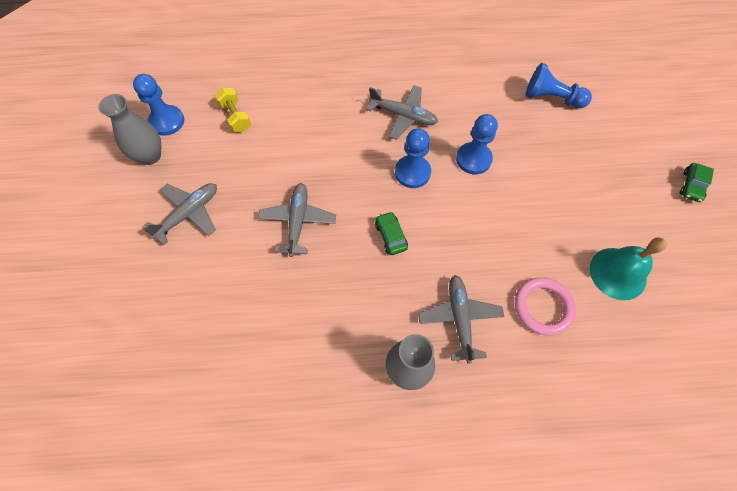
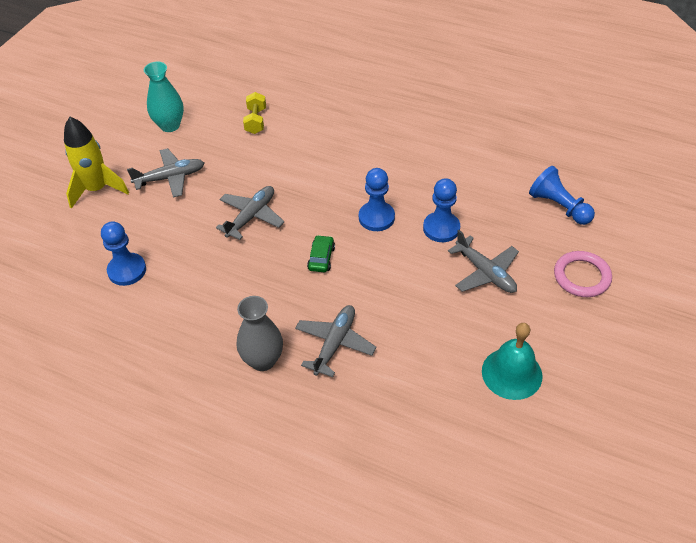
camera: 30 degrees right, 15 degrees down
grey vase [99,94,161,165] -> turquoise vase [144,62,184,132]
blue pawn [133,74,184,136] -> blue pawn moved to [101,221,146,286]
grey plane [367,85,438,140] -> grey plane moved to [448,230,519,293]
pink ring [515,277,576,335] -> pink ring moved to [554,251,612,297]
green car [680,163,714,202] -> none
none -> yellow rocket [64,117,129,209]

